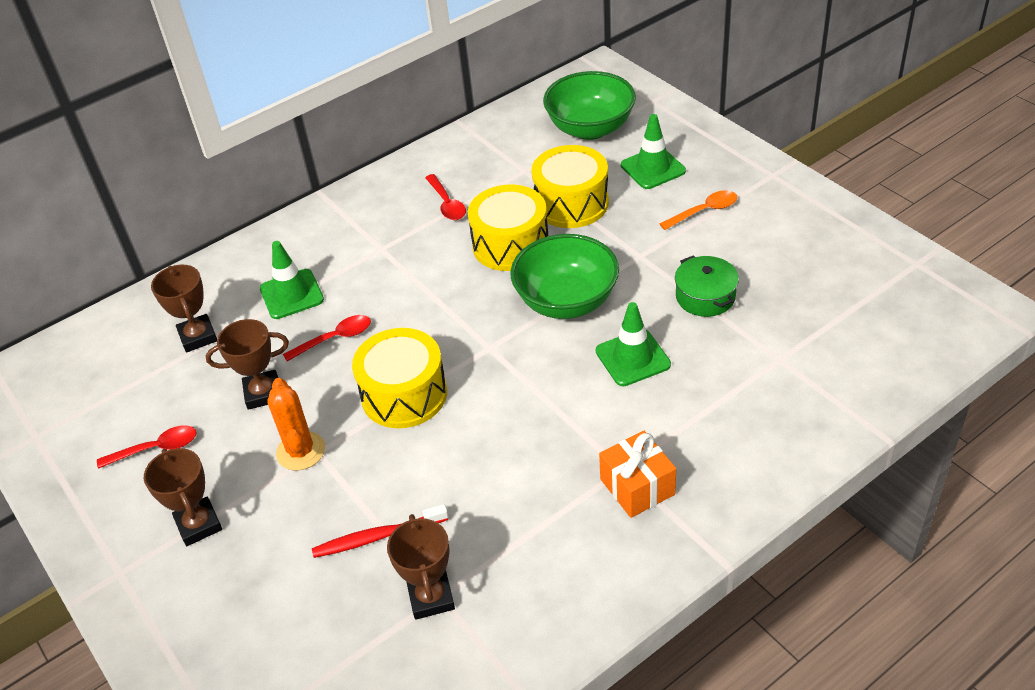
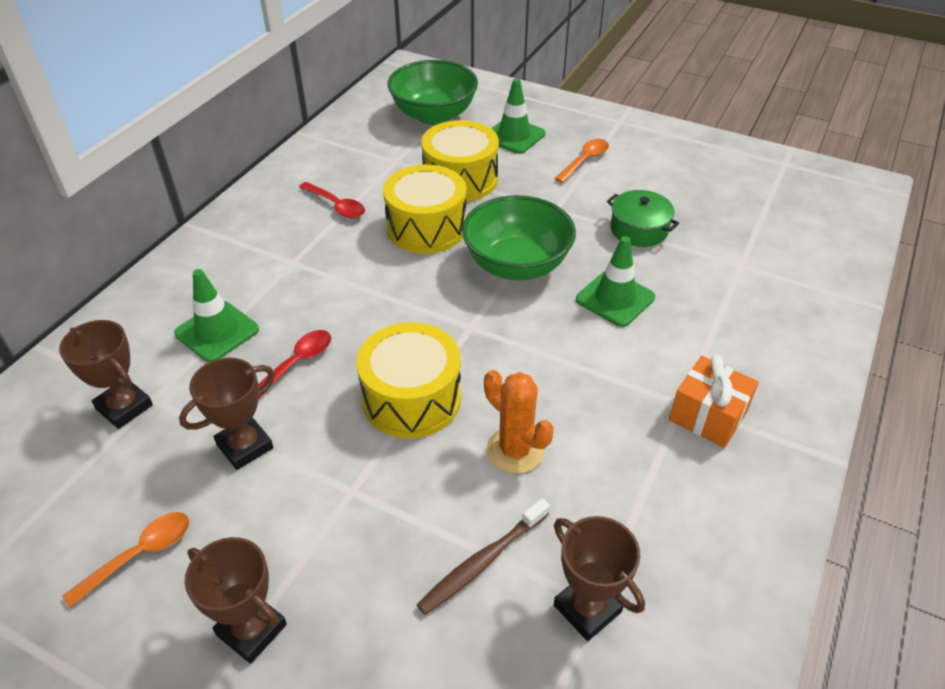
camera: 30 degrees left, 0 degrees up
red spoon [97,425,197,469] -> orange spoon [62,512,189,608]
orange cactus [267,378,325,470] -> orange cactus moved to [484,370,554,474]
red toothbrush [312,504,448,558] -> brown toothbrush [417,498,550,615]

